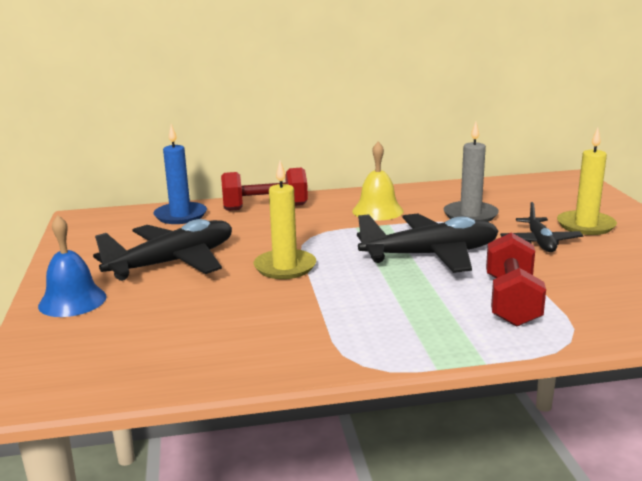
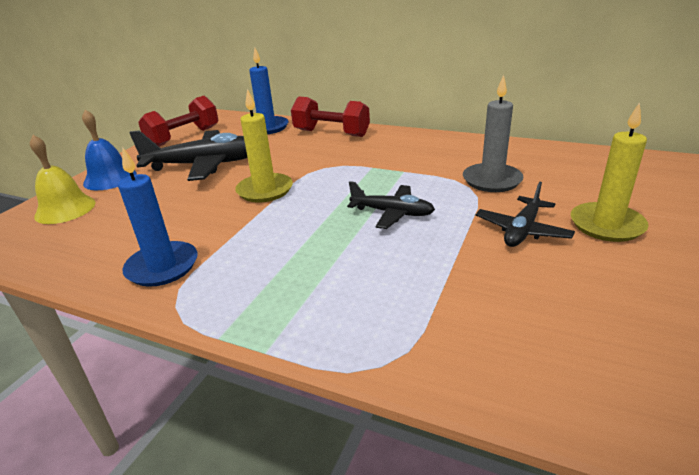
camera: 35 degrees right, 10 degrees up
yellow bell [352,142,403,220] -> yellow bell moved to [30,135,96,224]
black plane [357,214,499,273] -> black plane [347,181,435,229], size x0.57
red dumbbell [486,232,546,327] -> red dumbbell moved to [138,96,218,147]
none -> blue candle [118,147,198,287]

